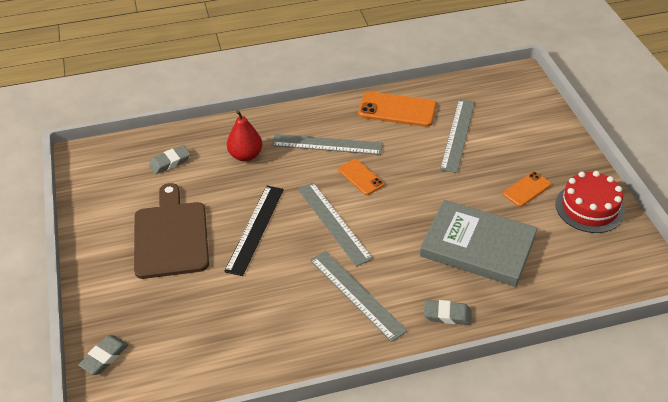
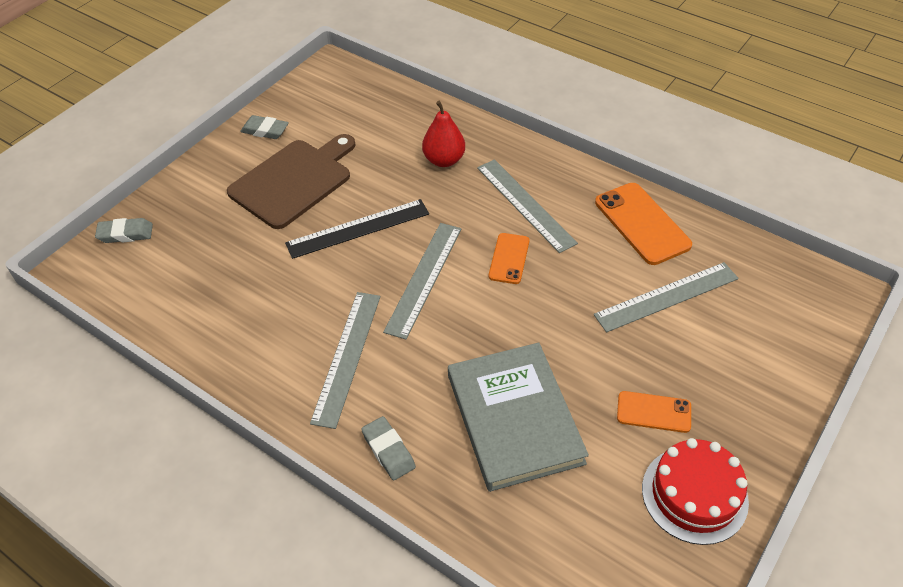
camera: 50 degrees right, 5 degrees up
grey eraser [149,145,191,174] -> grey eraser moved to [240,115,289,139]

